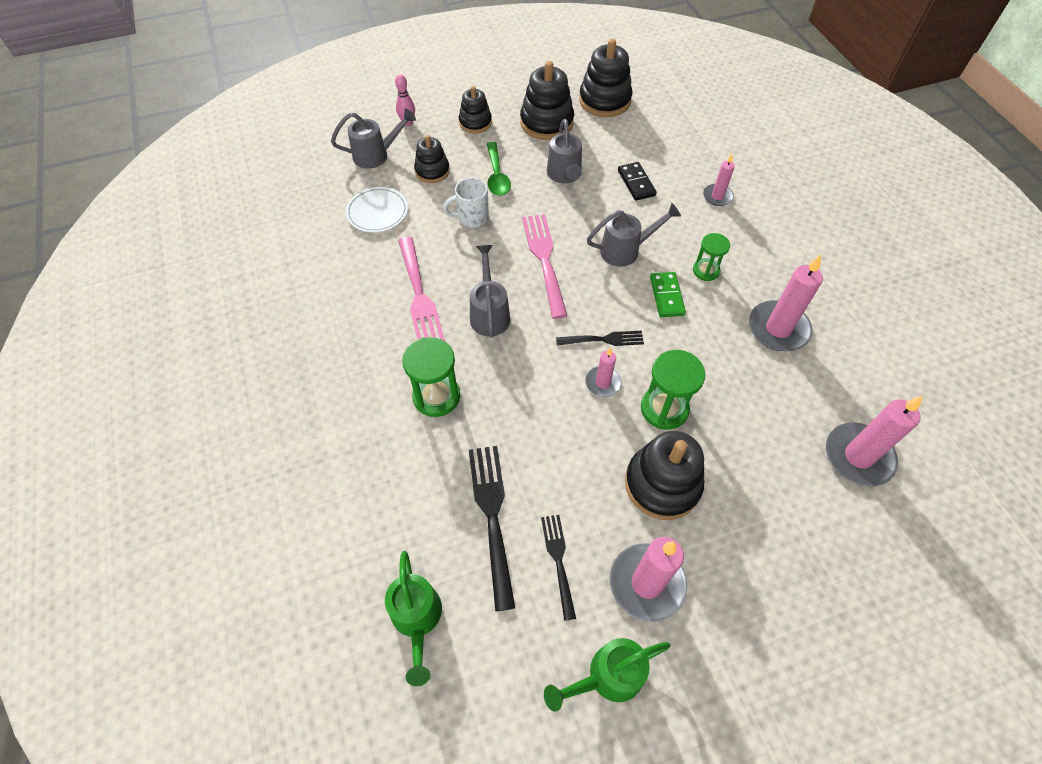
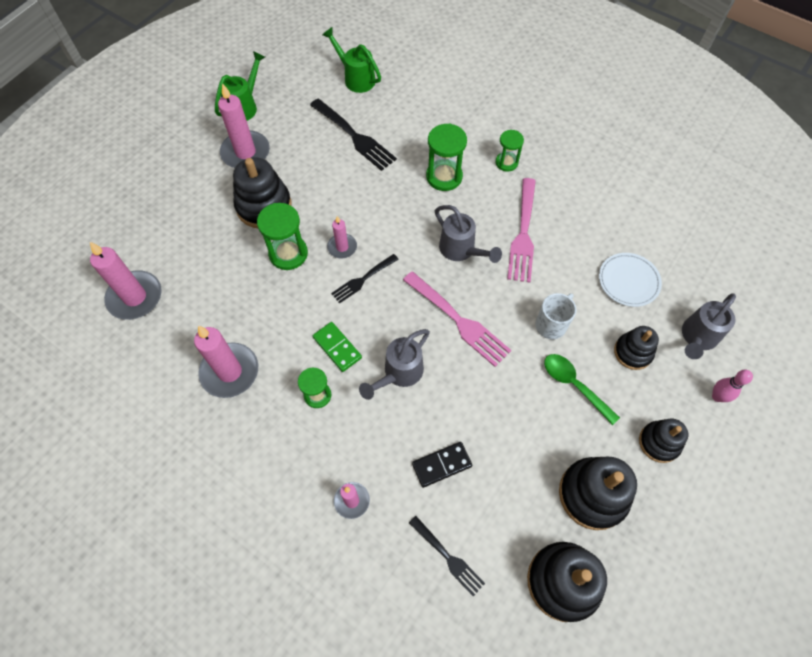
camera: 145 degrees right, 5 degrees up
pink fork [398,237,445,341] -> pink fork turned 120 degrees counterclockwise [507,178,536,282]
black fork [541,515,576,621] -> black fork moved to [409,516,485,596]
grey watering can [547,119,582,183] -> none
black domino [618,162,657,201] -> black domino turned 60 degrees counterclockwise [412,442,472,488]
none -> green hourglass [496,130,524,172]

